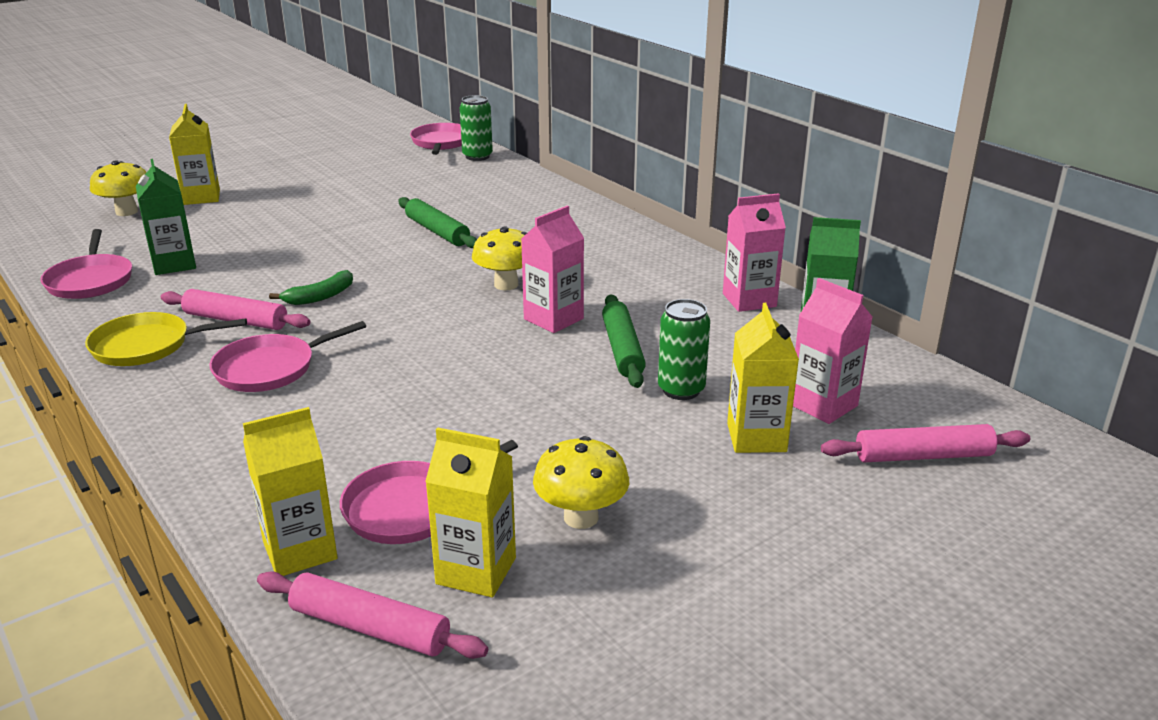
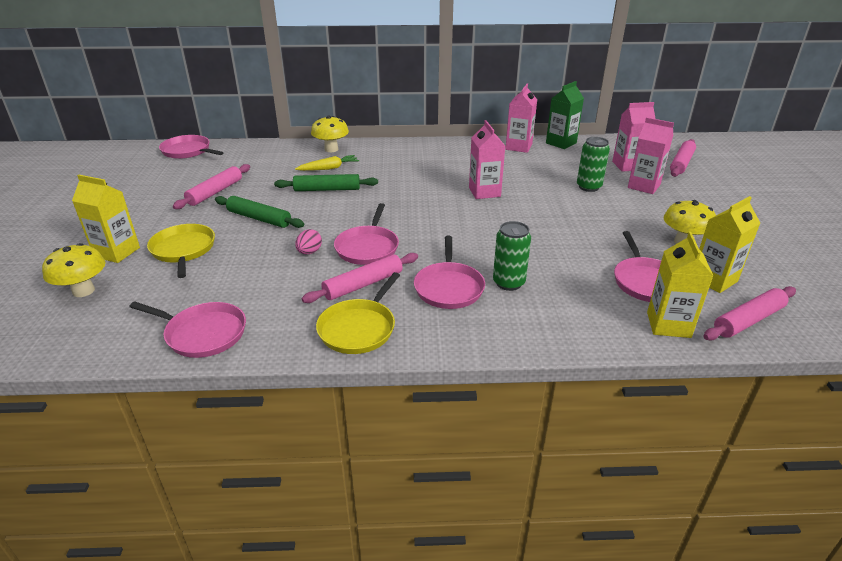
camera: 55 degrees left, 5 degrees up
green carton [136,159,196,275] -> none
green banana [269,270,353,305] -> pink pan [334,203,399,265]
green can [460,95,493,161] -> green can moved to [493,221,531,291]
yellow mushroom [472,226,527,290] -> yellow mushroom moved to [311,115,349,152]
green rolling pin [602,295,646,388] -> green rolling pin moved to [215,196,304,228]
yellow carton [727,303,799,453] -> pink carton [628,117,674,194]
none -> yellow pan [147,224,215,278]
none -> pink rolling pin [173,164,250,209]
none -> yellow carrot [295,155,359,171]
none -> pink egg [295,229,322,254]

